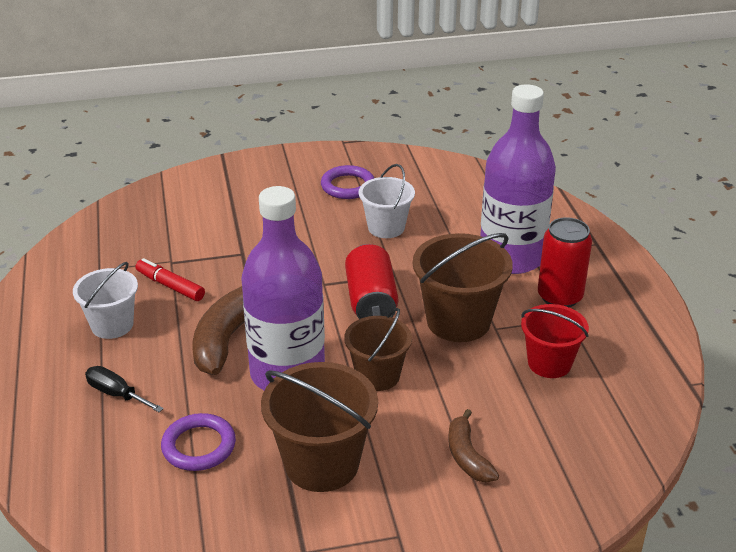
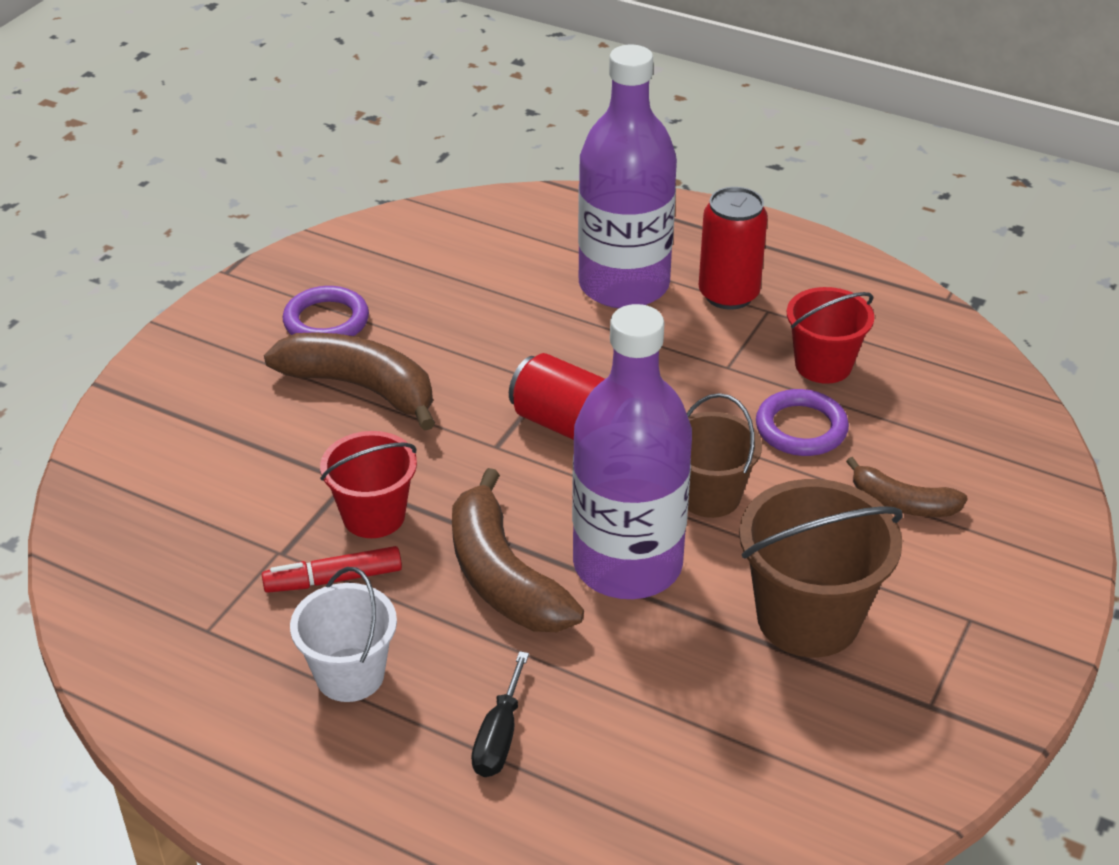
camera: 50 degrees left, 5 degrees up
black screwdriver [85,366,164,412] -> black screwdriver turned 60 degrees counterclockwise [471,651,529,777]
purple ring [161,413,236,471] -> purple ring moved to [756,389,849,456]
white bucket [359,164,415,238] -> none
brown bucket [413,233,513,342] -> none
none -> brown banana [264,333,435,431]
none -> red bucket [320,431,417,538]

